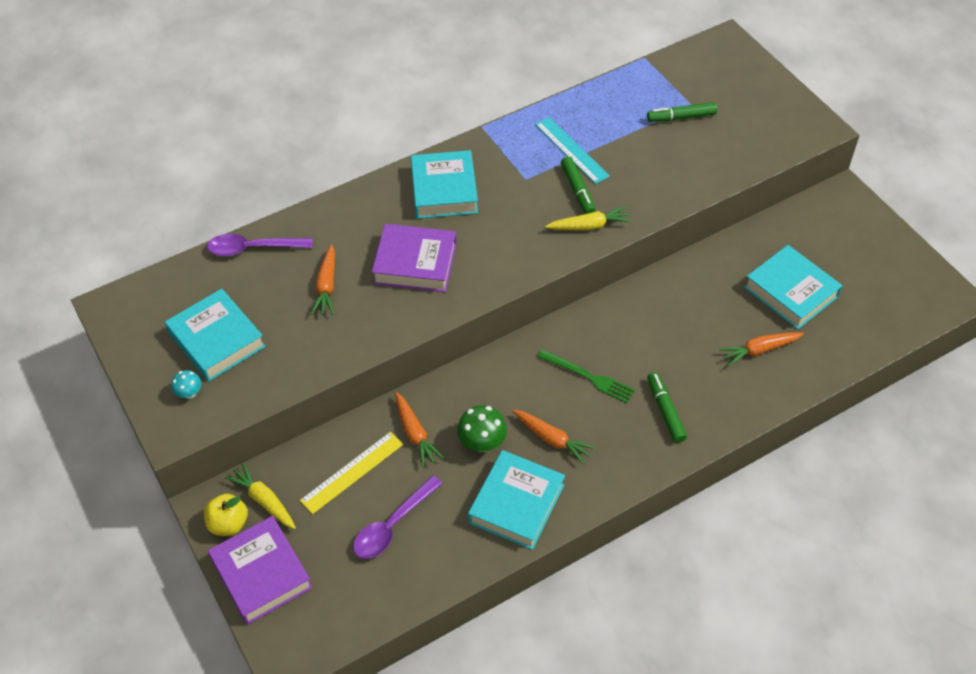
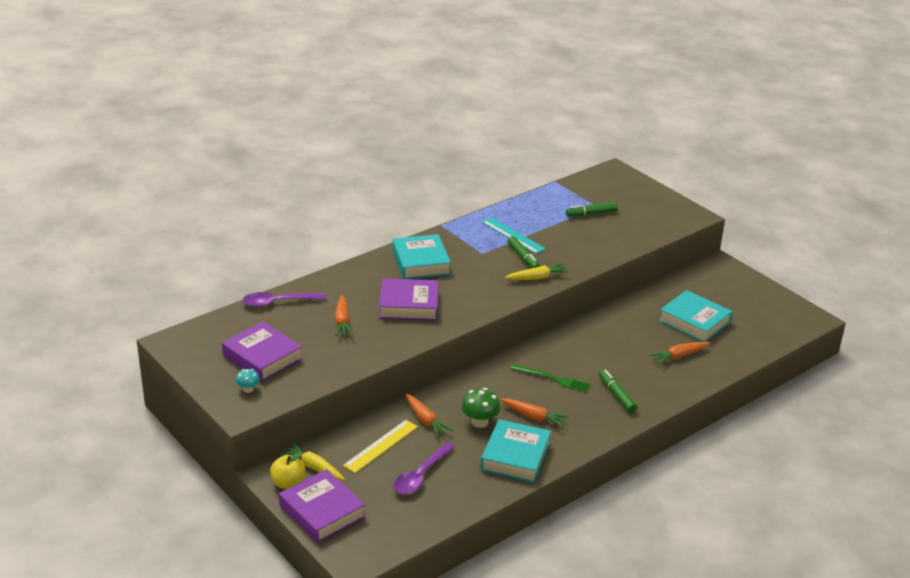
camera: 10 degrees left, 20 degrees down
turquoise book [165,289,266,382] -> purple book [222,321,303,382]

